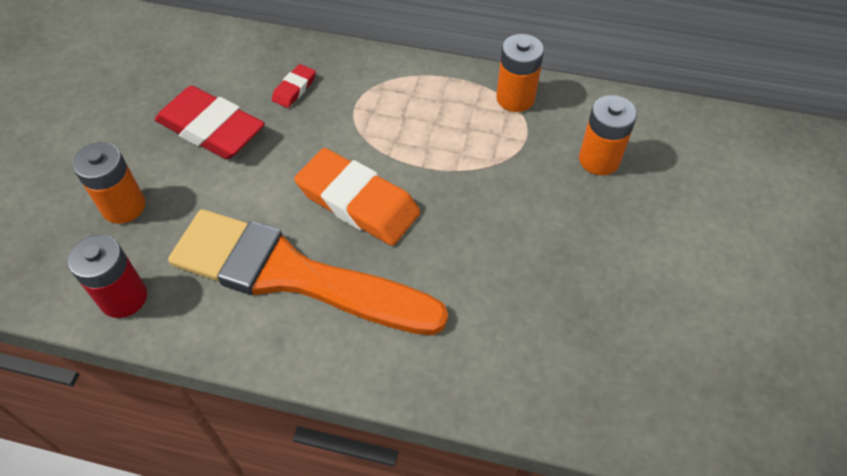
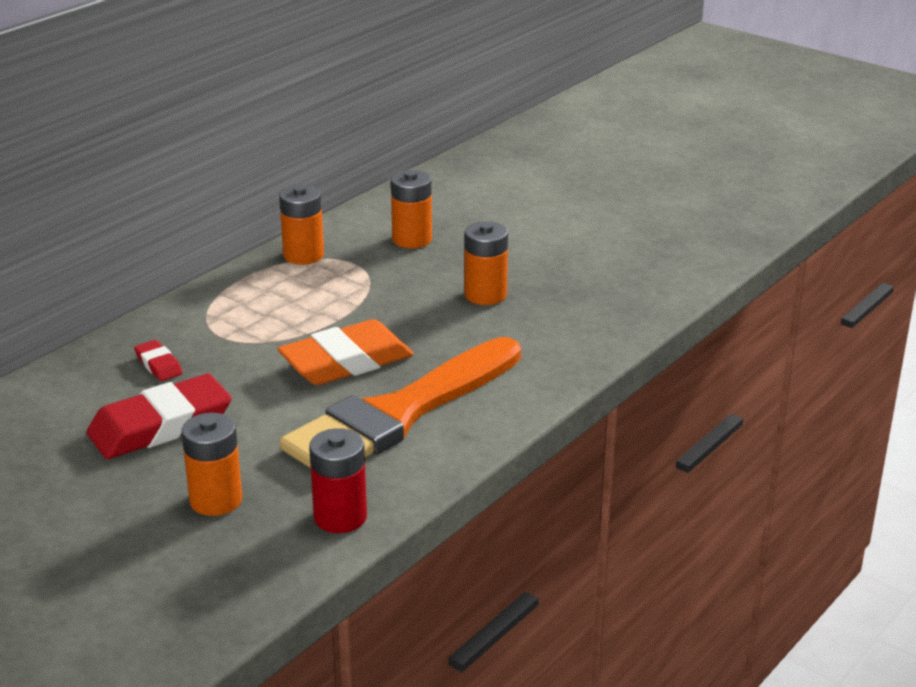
camera: 65 degrees left, 25 degrees down
none -> orange battery [464,221,508,305]

